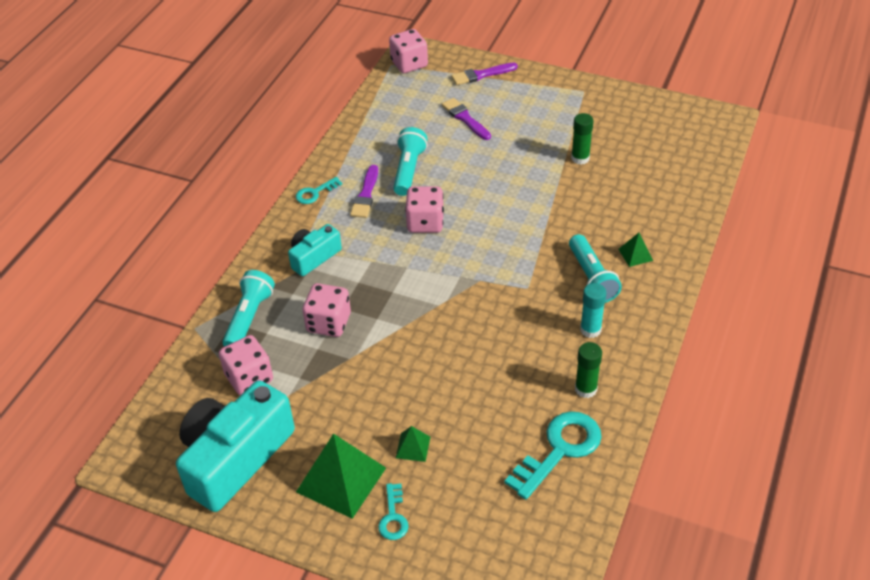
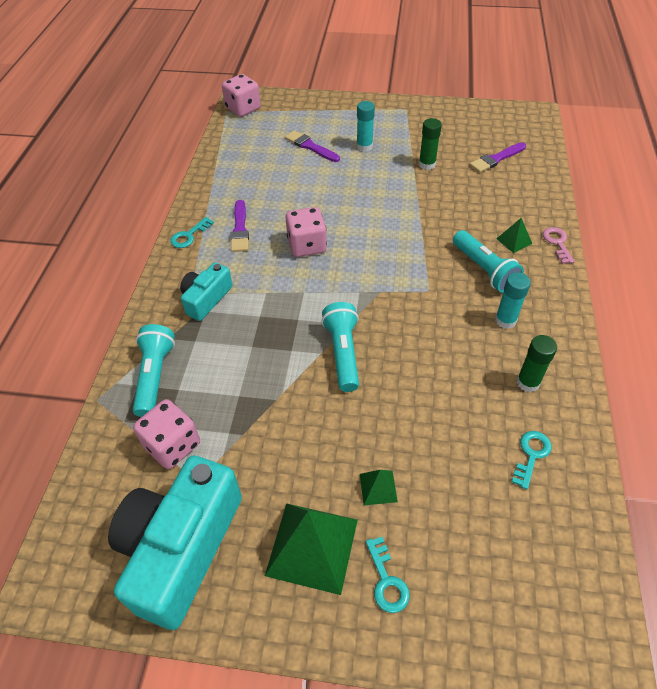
camera: 15 degrees left, 5 degrees up
pink dice [302,283,351,337] -> none
turquoise flashlight [393,127,428,196] -> turquoise flashlight moved to [321,302,359,392]
purple brush [451,63,518,85] -> purple brush moved to [470,142,526,173]
turquoise key [504,411,602,500] -> turquoise key [512,431,552,489], size x0.52
none -> turquoise glue stick [357,101,375,152]
none -> pink key [543,227,575,264]

